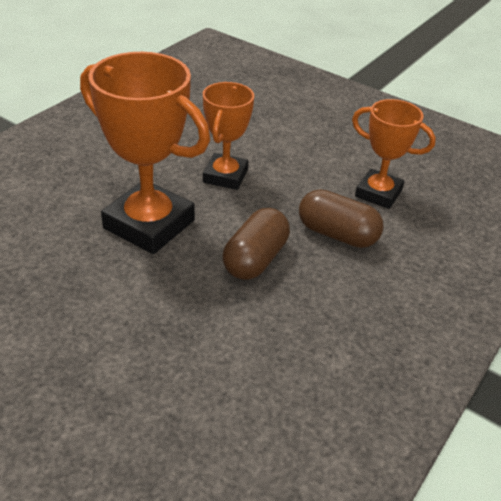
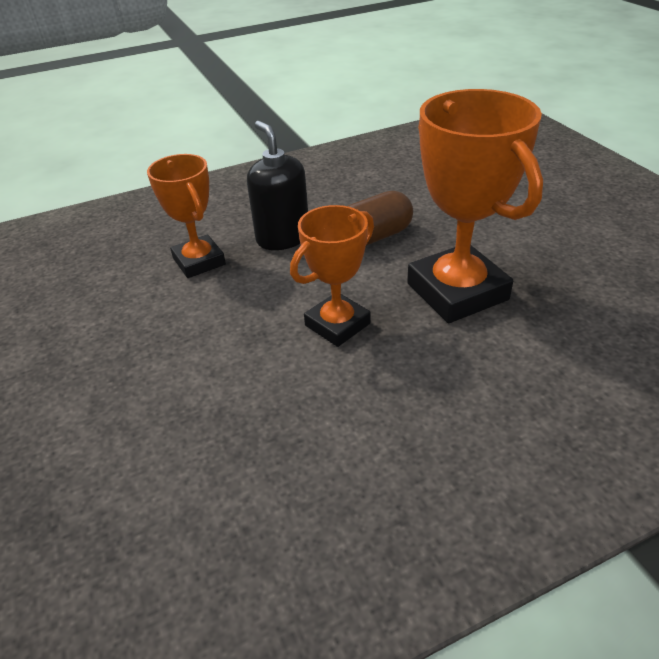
camera: 145 degrees left, 0 degrees up
brown capsule [299,189,384,248] -> black soap dispenser [247,121,308,250]

